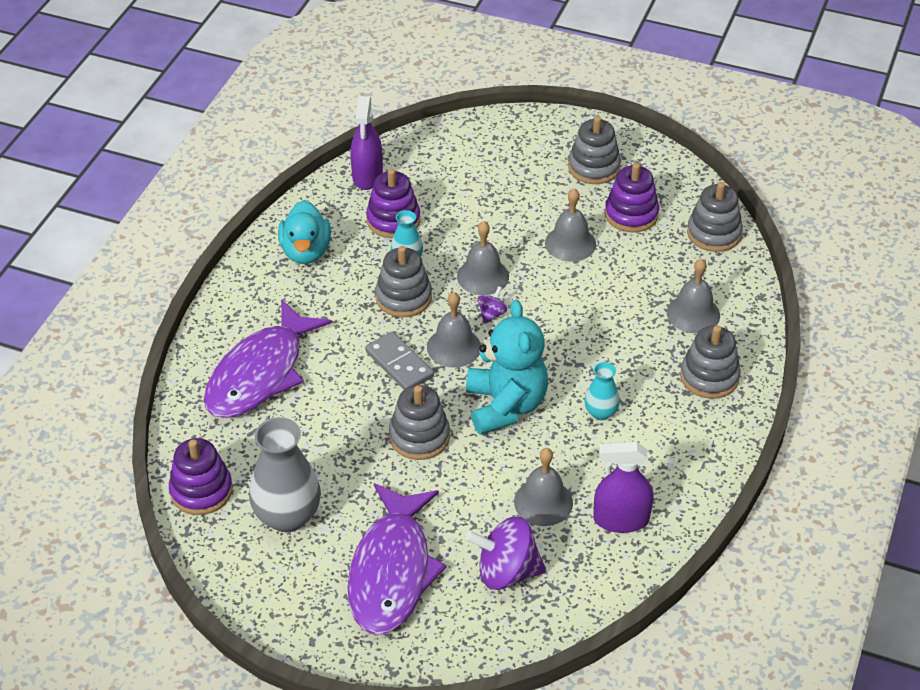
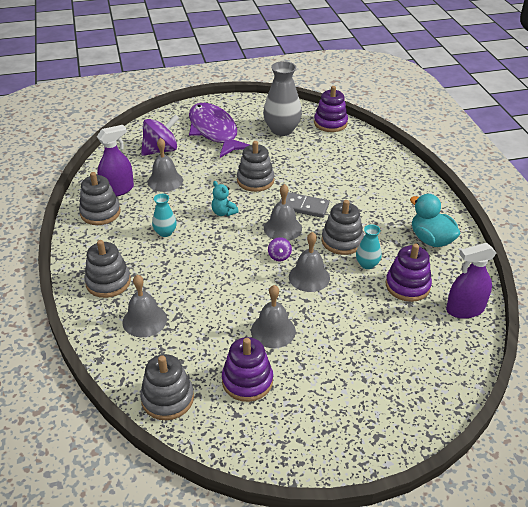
camera: 145 degrees right, 5 degrees down
purple fish [204,299,332,418] -> none
purple spray bottle [350,96,383,190] -> purple spray bottle turned 75 degrees counterclockwise [446,243,496,319]
turquoise teddy bear [466,300,548,435] -> turquoise teddy bear [212,181,239,216], size x0.45
grey stacking toy [568,116,621,184] -> grey stacking toy moved to [79,172,121,225]

